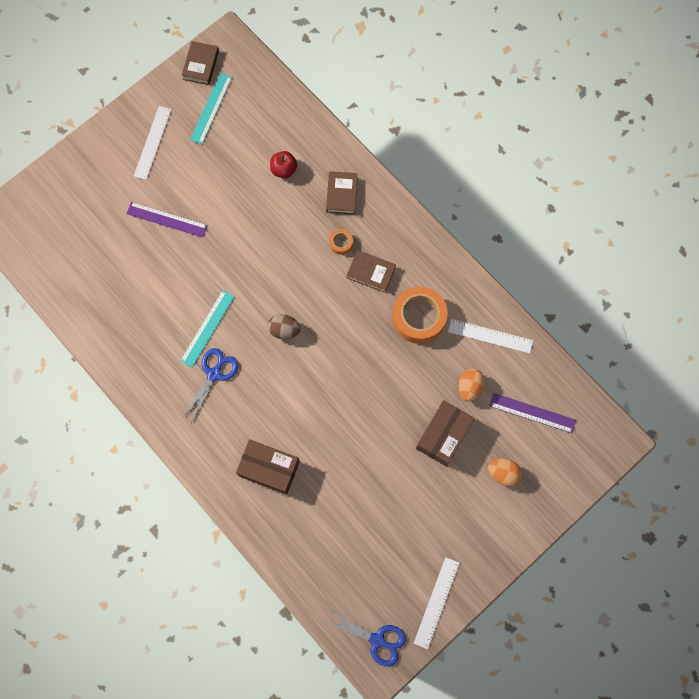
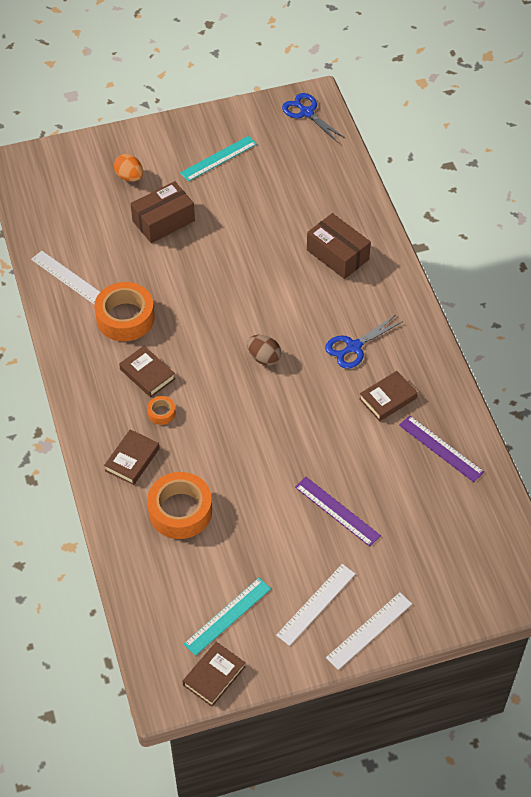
camera: 155 degrees left, 20 degrees down
turquoise ruler [180,290,235,367] -> turquoise ruler moved to [180,136,257,181]
red apple [270,151,297,178] -> orange tape [147,472,212,539]
white ruler [414,557,460,649] -> white ruler moved to [326,592,412,670]
orange egg [458,369,485,401] -> none
purple ruler [490,393,576,433] -> purple ruler moved to [399,415,484,482]
none -> brown book [359,371,418,421]

